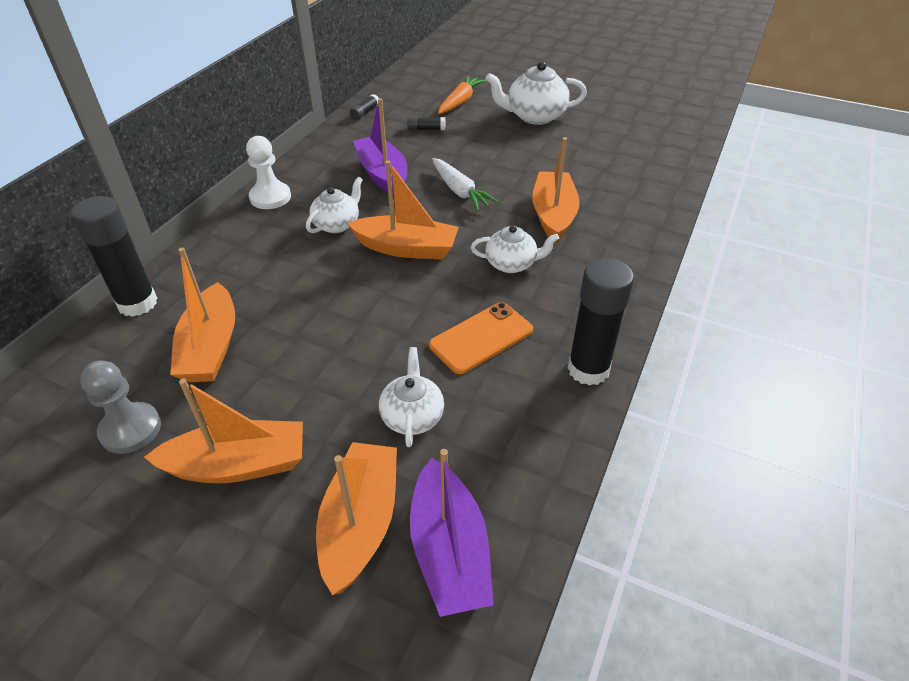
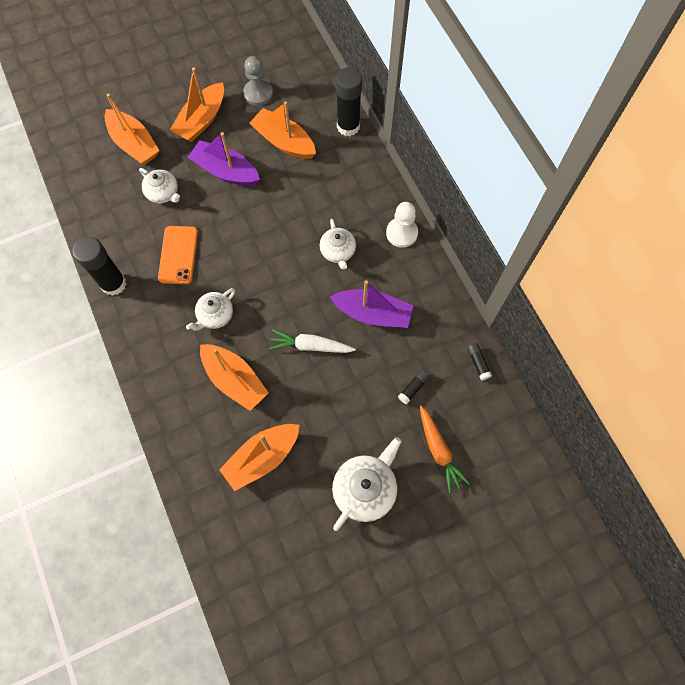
camera: 130 degrees right, 25 degrees up
orange boat [347,160,459,260] -> orange boat moved to [219,424,300,491]
purple boat [410,449,494,617] -> purple boat moved to [188,132,260,186]

